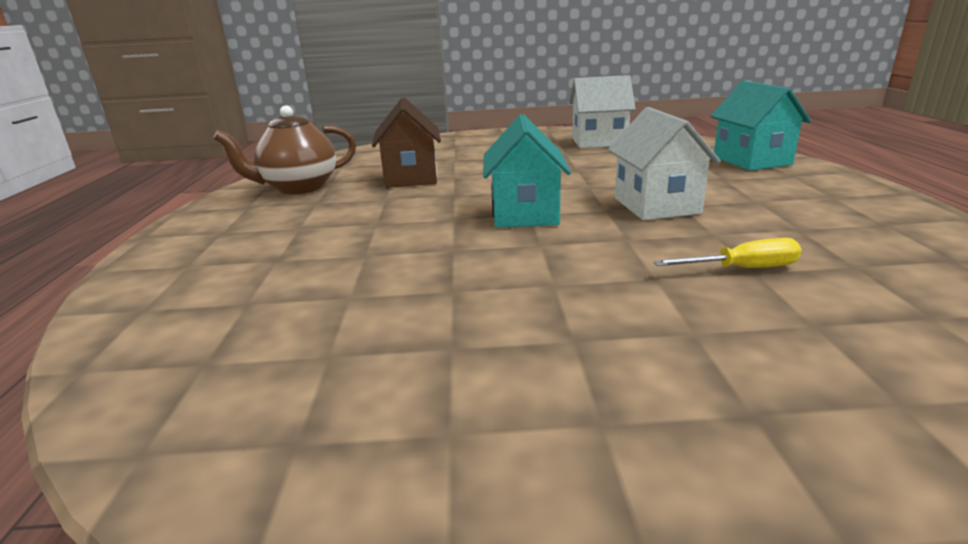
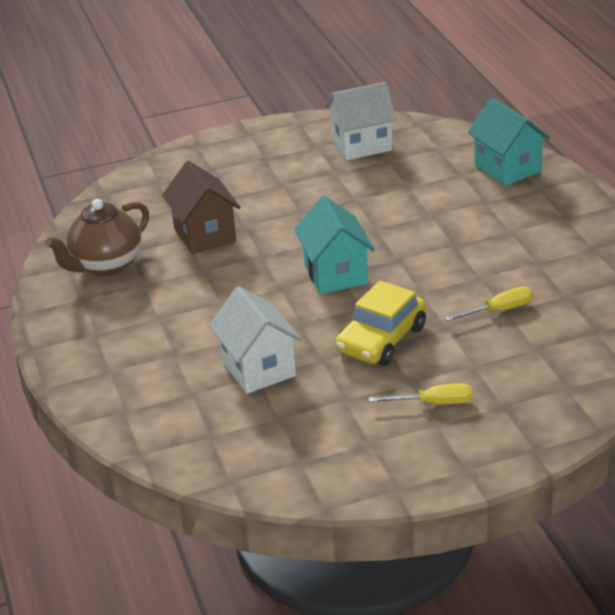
camera: 15 degrees left, 10 degrees up
white house [608,107,721,220] -> white house moved to [209,286,302,394]
none -> yellow car [335,281,426,366]
none -> yellow screwdriver [369,383,473,404]

